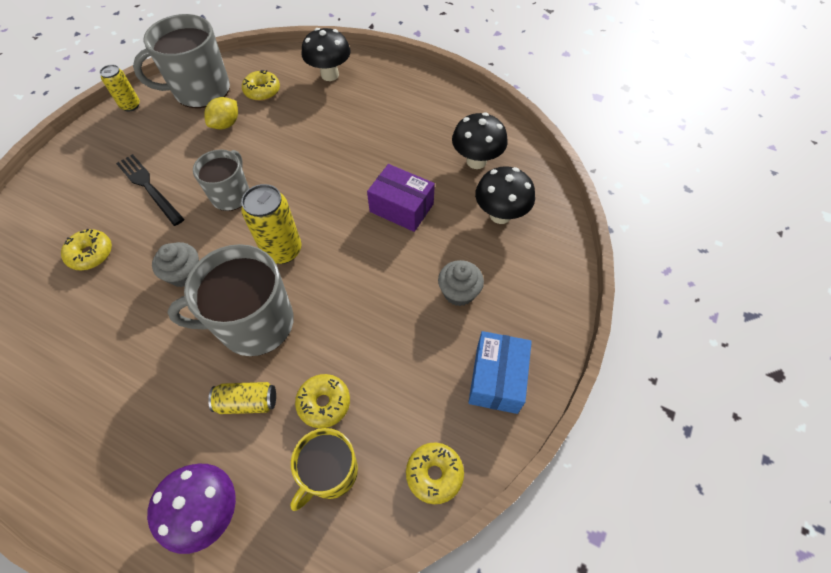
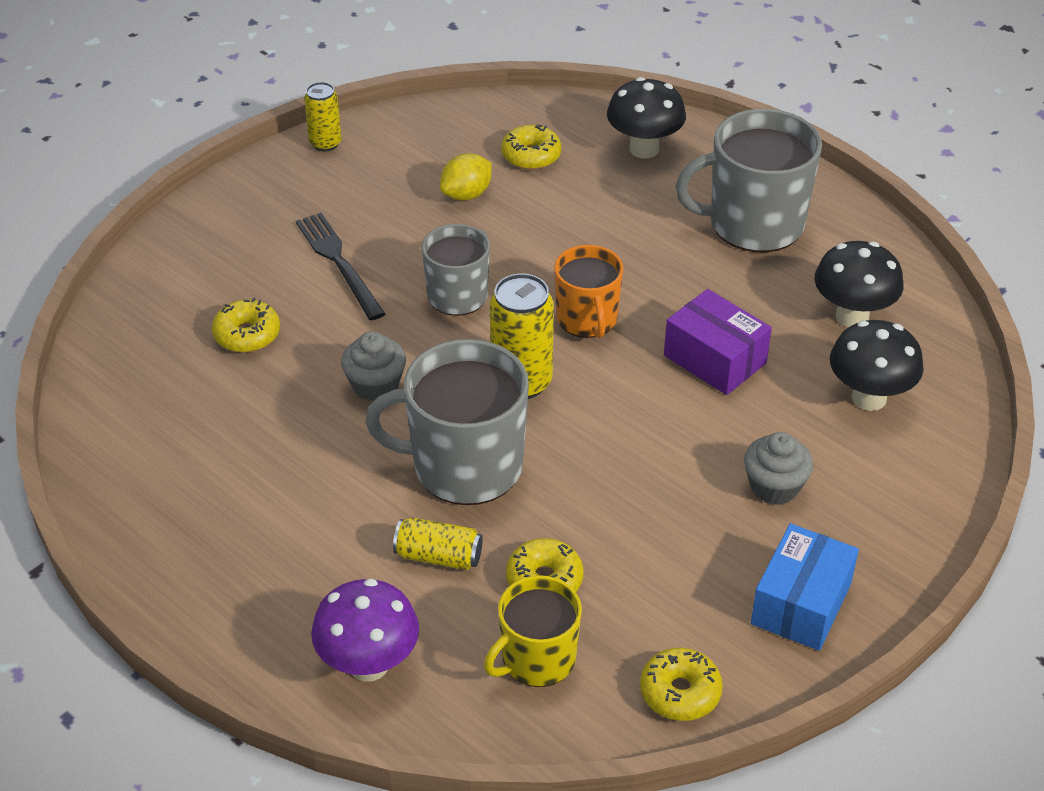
camera: 15 degrees right, 15 degrees down
grey mug [133,14,230,108] -> grey mug moved to [675,109,822,253]
none -> orange mug [554,245,623,338]

